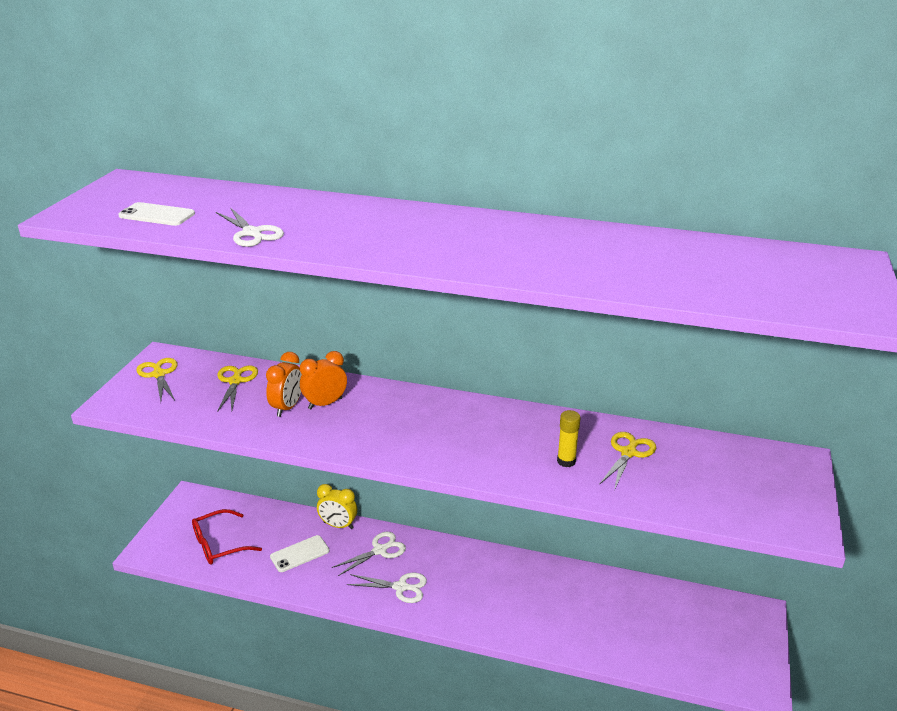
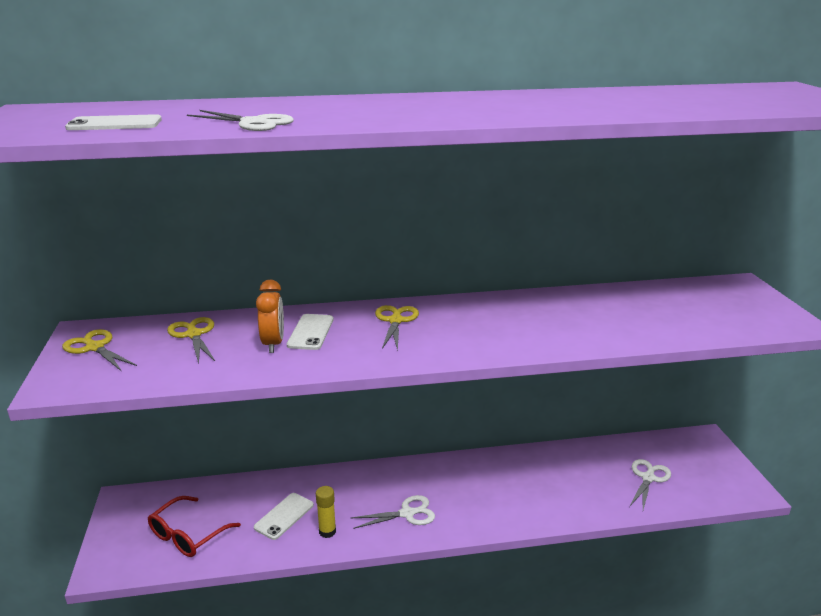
camera: 25 degrees left, 5 degrees down
orange clock [300,351,347,410] -> white phone [287,314,334,350]
yellow clock [317,484,357,529] -> none
white scissors [332,532,406,576] -> white scissors moved to [629,459,671,510]
yellow glue stick [557,410,581,467] -> yellow glue stick moved to [316,486,336,538]
yellow scissors [599,432,656,490] -> yellow scissors moved to [375,305,419,351]

